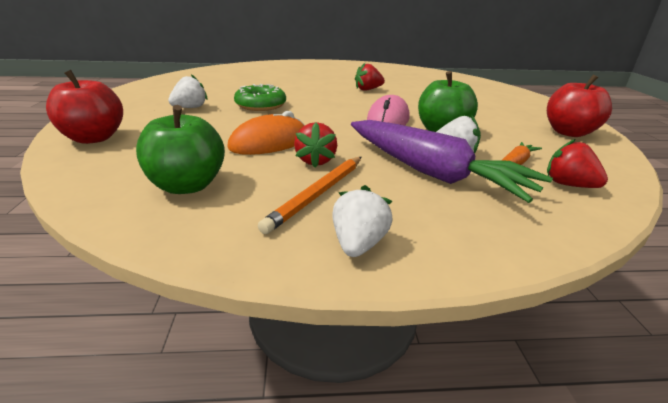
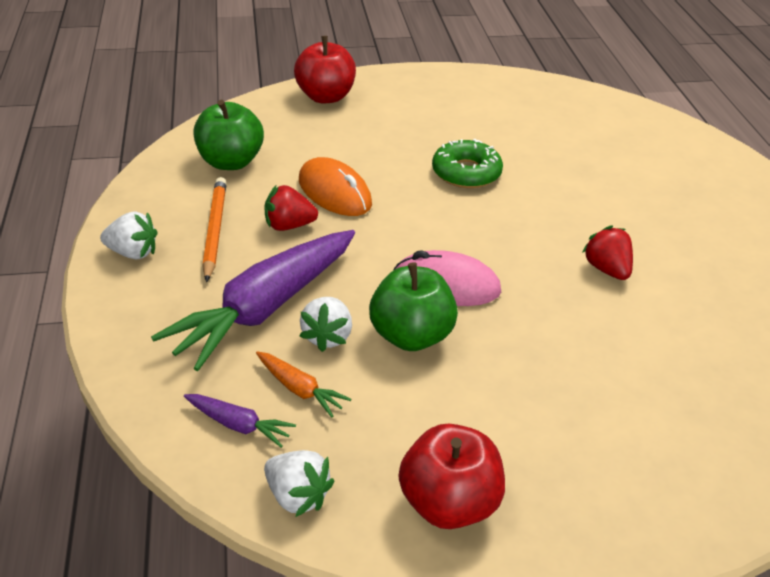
camera: 85 degrees right, 10 degrees up
white strawberry [168,74,208,108] -> white strawberry moved to [264,450,334,517]
orange pencil [258,157,362,234] -> orange pencil turned 60 degrees clockwise [202,177,227,282]
red strawberry [547,139,608,188] -> purple carrot [184,394,296,448]

